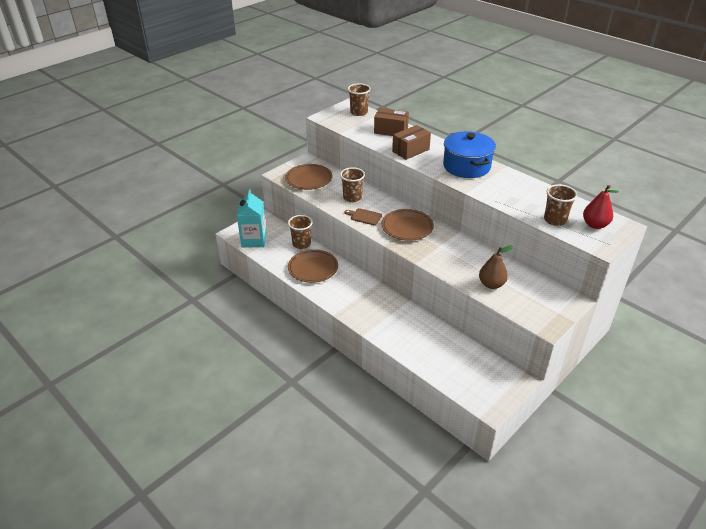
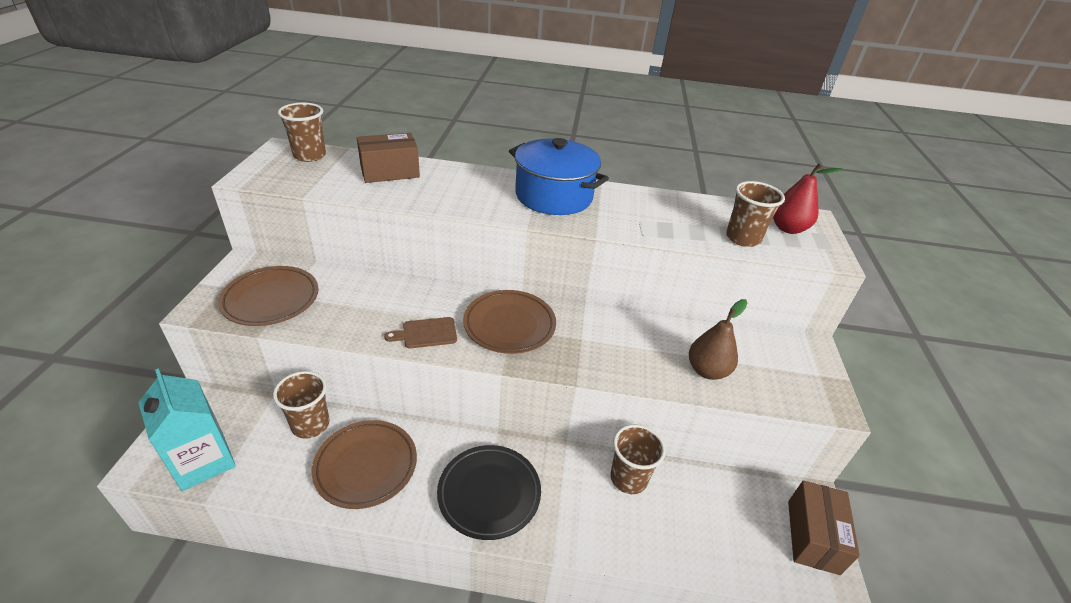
camera: 40 degrees left, 0 degrees up
brown cup [340,167,365,202] -> brown cup moved to [610,424,666,494]
brown box [392,125,431,160] -> brown box moved to [788,481,860,575]
none -> black plate [437,445,541,540]

